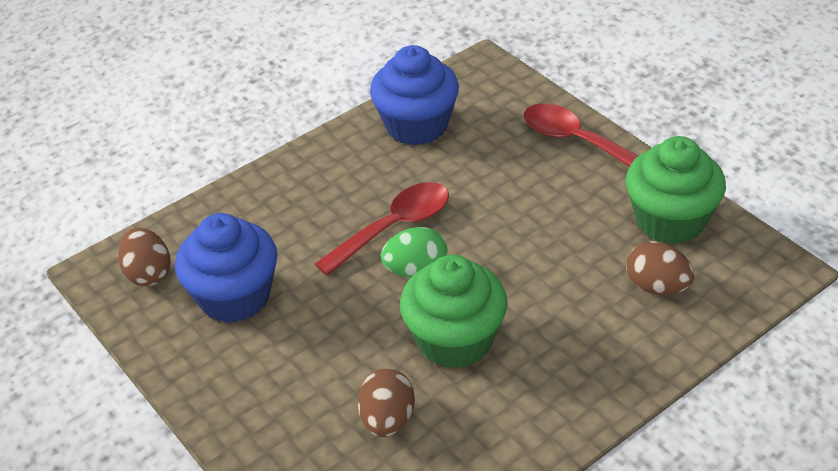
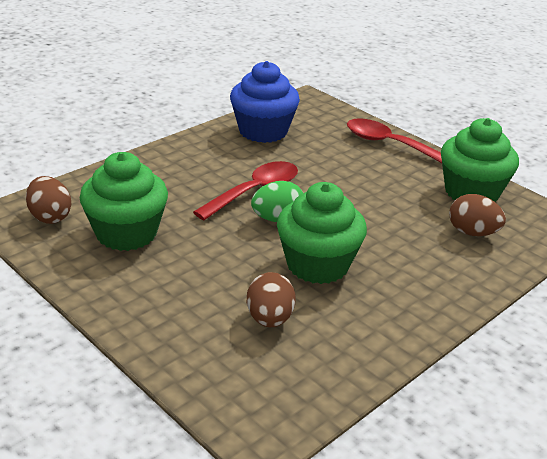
camera: 10 degrees left, 10 degrees down
blue cupcake [175,213,277,323] -> green cupcake [79,152,168,251]

